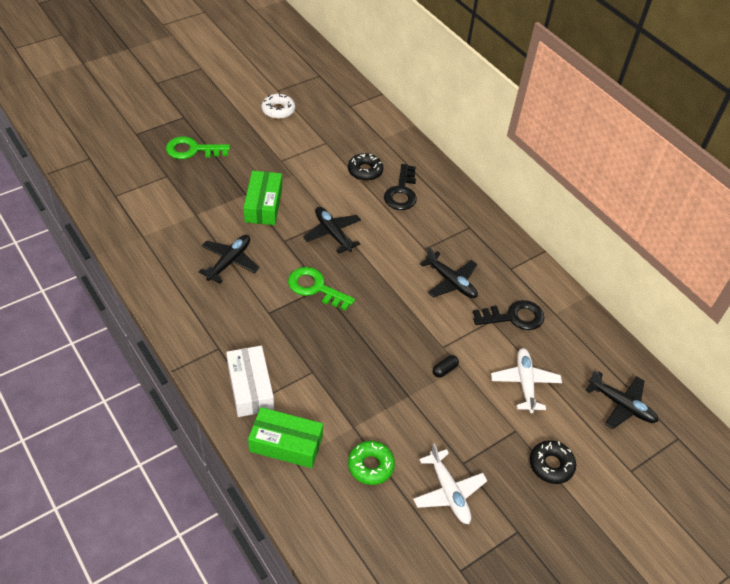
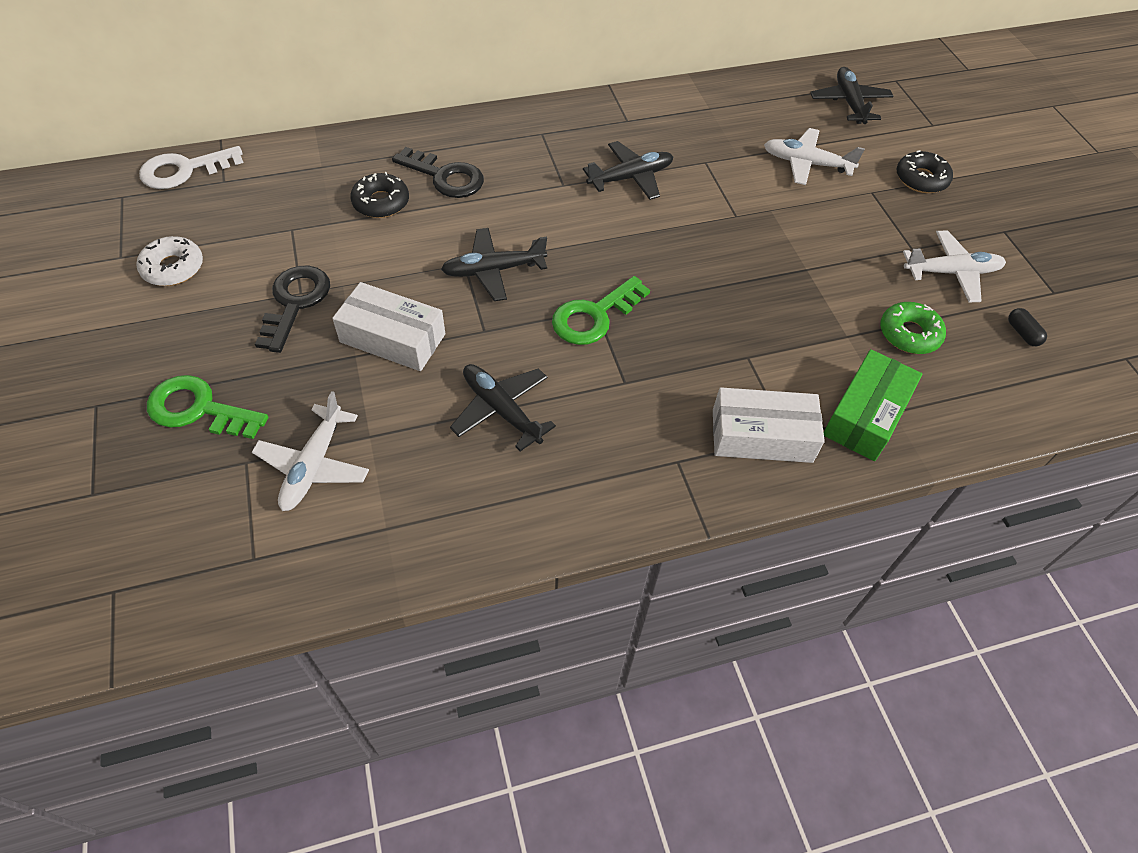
camera: 70 degrees left, 5 degrees up
green key [166,137,230,159] -> green key turned 90 degrees clockwise [147,375,268,439]
green box [244,171,282,225] -> white box [332,282,445,371]
black capsule [433,355,459,378] -> black capsule moved to [1008,308,1047,346]
black key [473,300,544,330] -> black key moved to [255,266,330,353]
black plane [585,370,658,429] -> black plane turned 60 degrees counterclockwise [810,67,894,124]
none -> white key [139,146,244,189]
none -> white plane [252,391,369,511]

